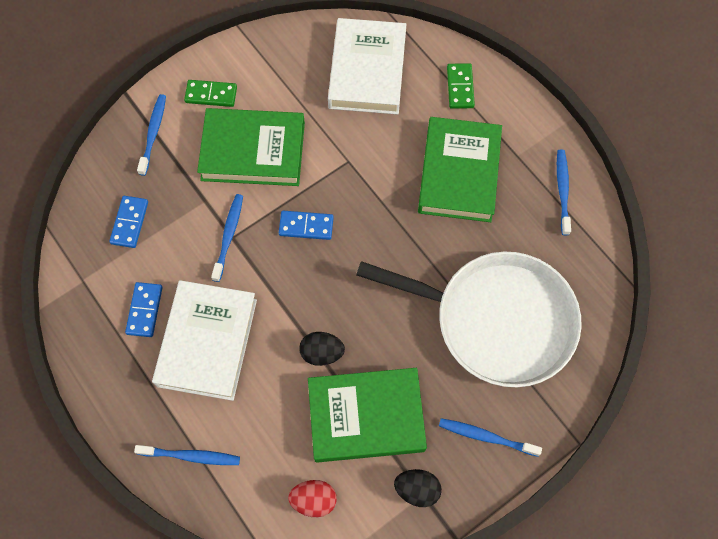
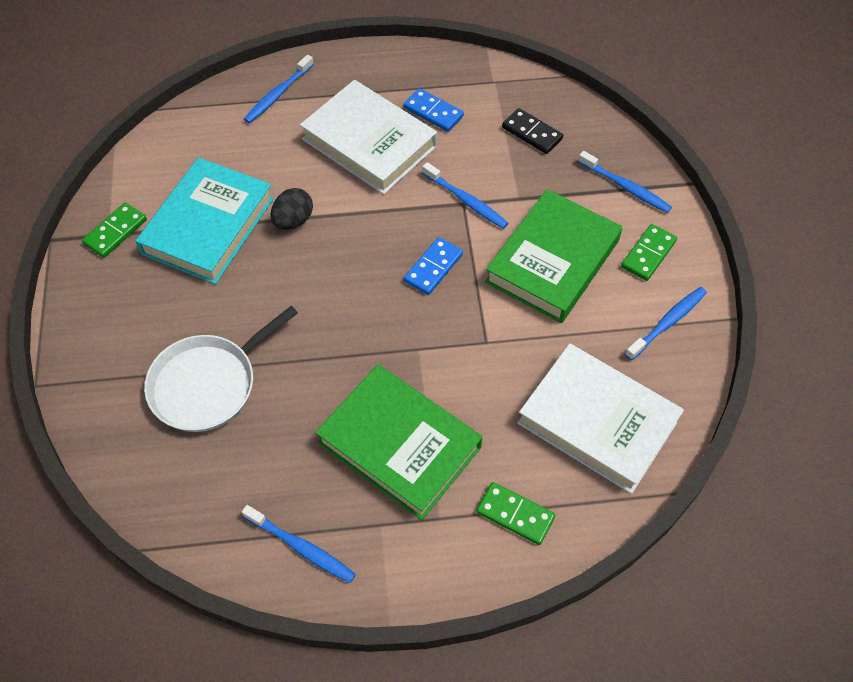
camera: 120 degrees right, 10 degrees down
blue domino [109,196,148,248] -> black domino [502,108,563,154]
red egg [288,480,337,517] -> none
green book [308,368,427,463] -> turquoise book [136,157,274,284]
white pan [356,252,582,387] -> white pan [144,306,298,432], size x0.63
black egg [394,469,442,507] -> green domino [82,202,147,258]
blue toothbrush [439,418,542,457] -> blue toothbrush moved to [625,287,707,360]

